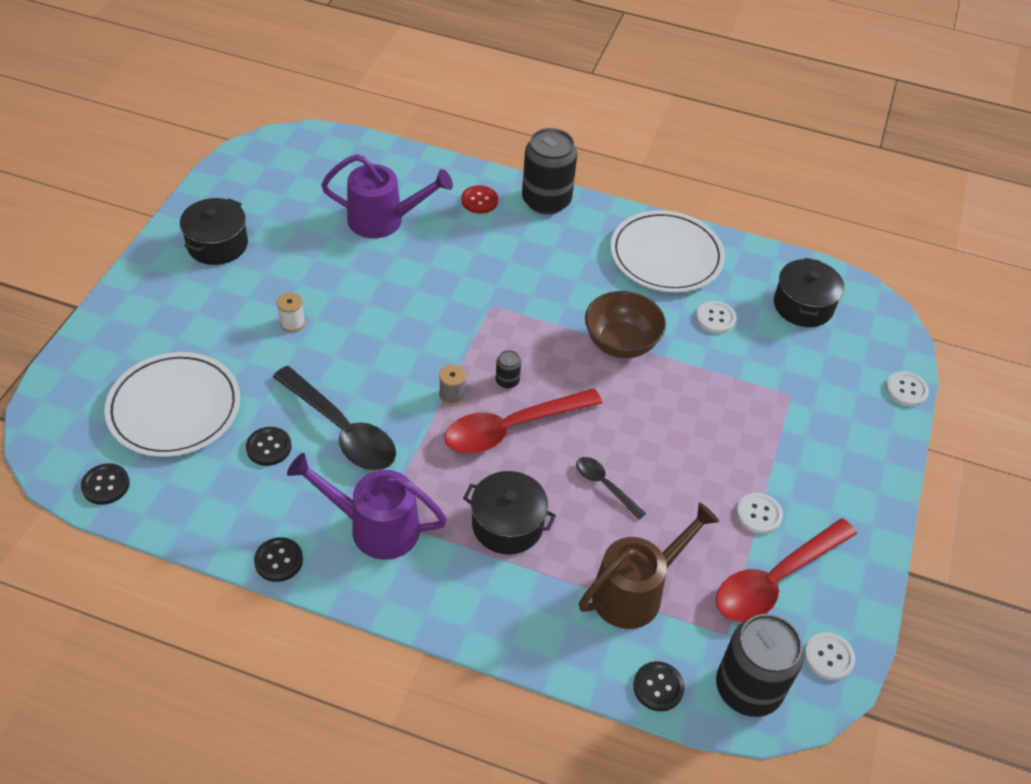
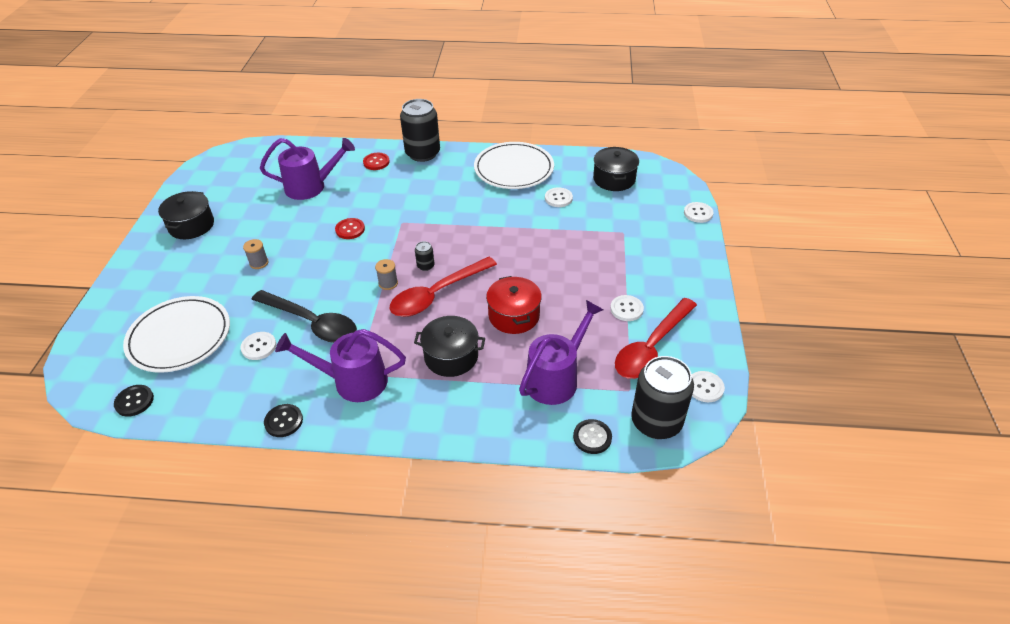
camera: 10 degrees left, 5 degrees down
black button [246,427,292,466] -> white button [241,332,276,360]
white spool [277,292,305,332] -> grey spool [243,239,268,269]
black spoon [576,457,646,519] -> red pot [486,276,542,334]
brown watering can [579,502,719,629] -> purple watering can [519,300,604,405]
brown bowl [585,291,666,358] -> none
none -> red button [335,218,365,239]

